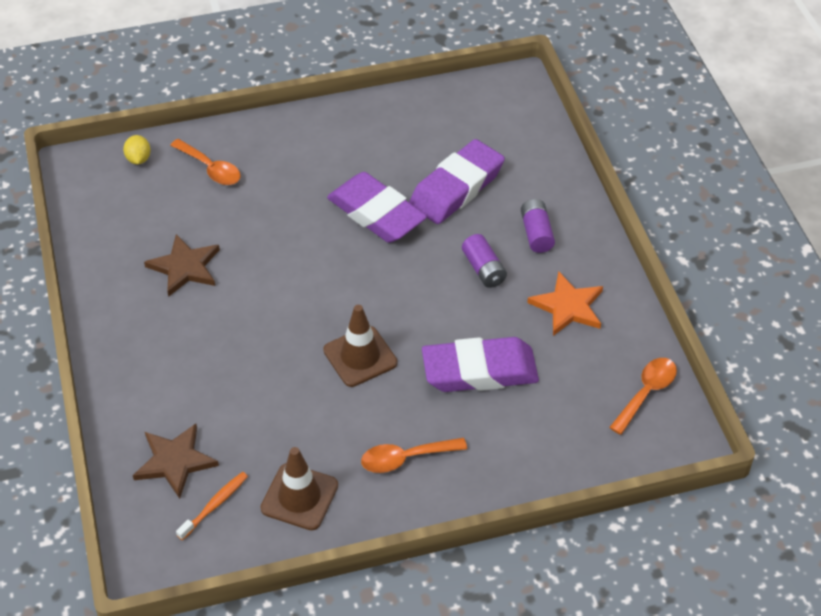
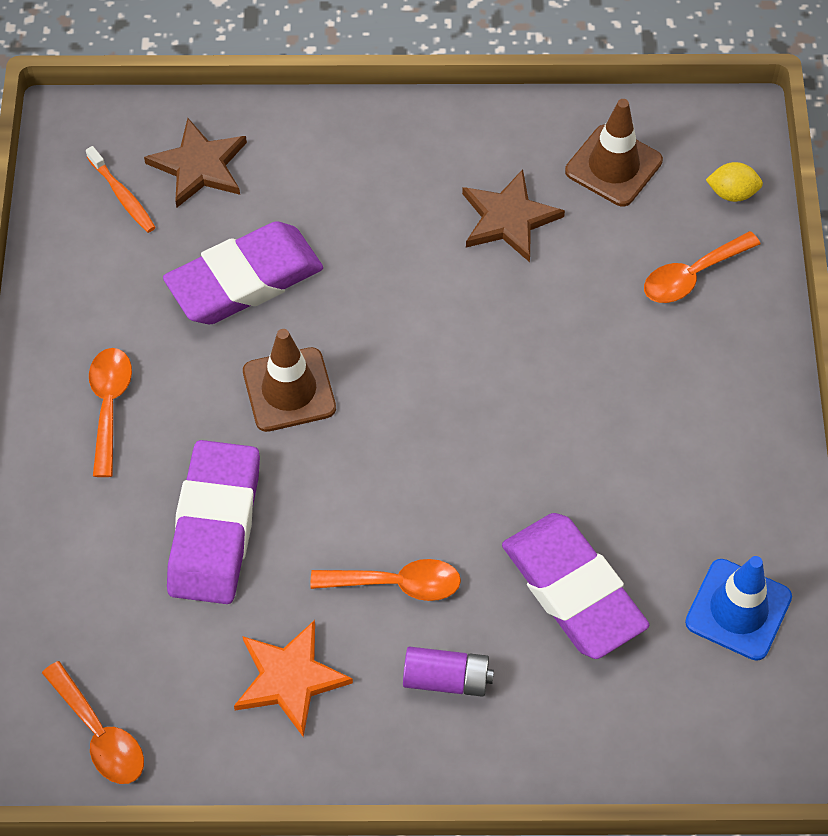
camera: 105 degrees right, 10 degrees up
brown traffic cone [260,447,338,530] -> brown traffic cone moved to [565,99,663,207]
purple eraser [327,172,427,243] -> purple eraser moved to [163,221,323,324]
purple battery [462,234,507,288] -> orange spoon [311,559,461,601]
none -> blue traffic cone [685,556,792,661]

